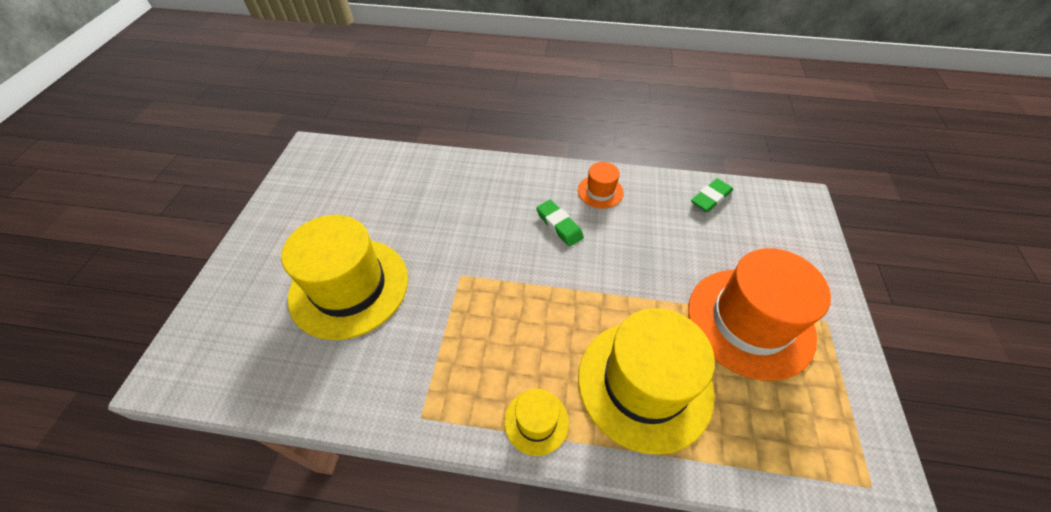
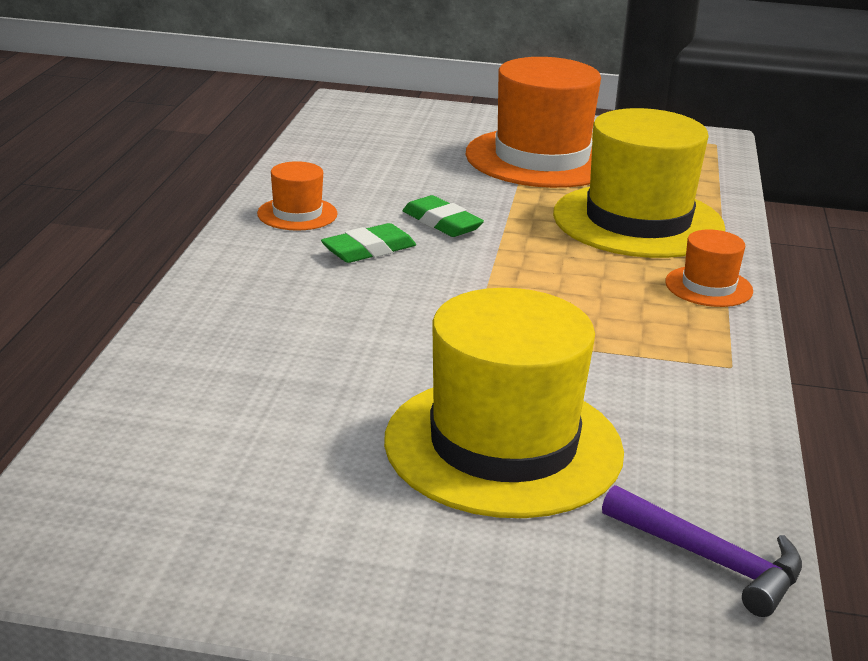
camera: 90 degrees left, 25 degrees down
yellow hat [504,389,569,456] -> orange hat [665,229,753,307]
green eraser [691,178,733,212] -> green eraser moved to [402,195,484,237]
none -> purple hammer [602,485,802,617]

